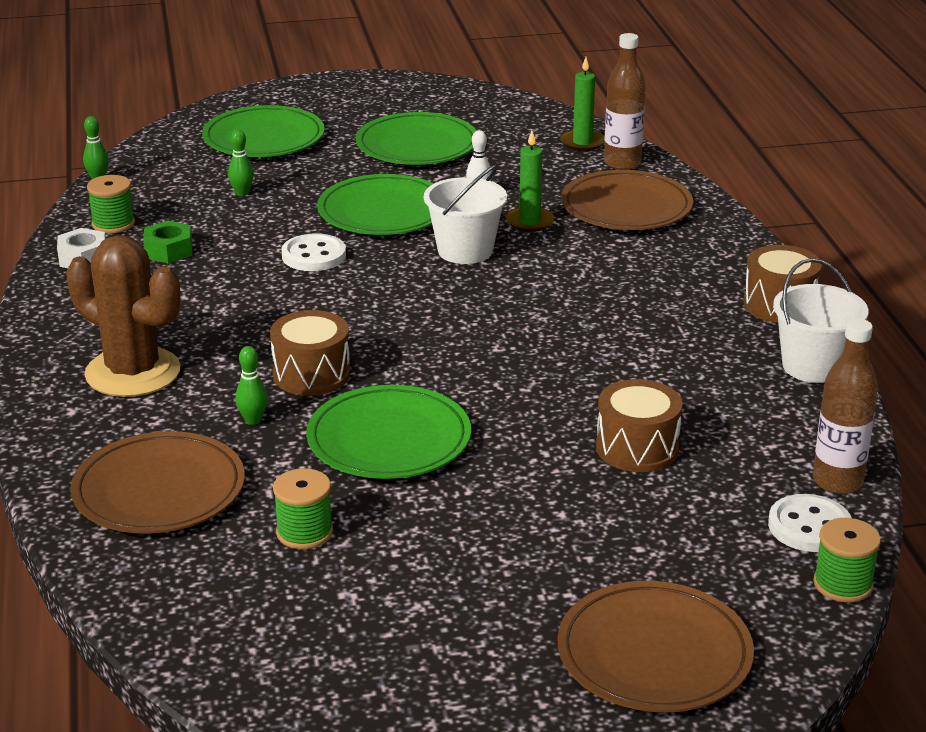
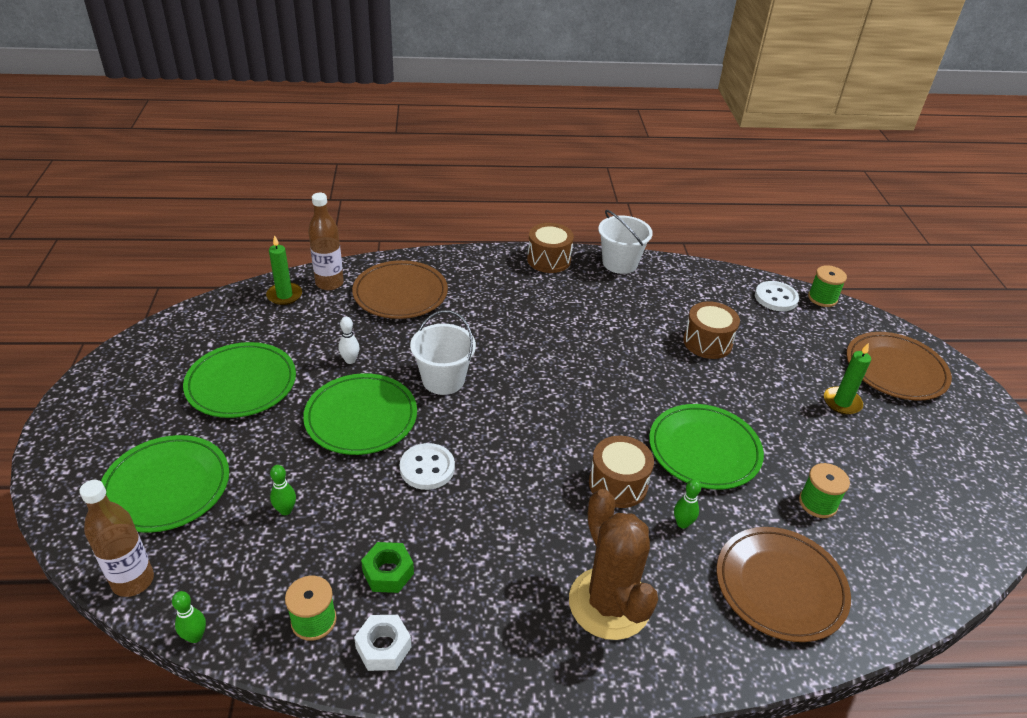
camera: 85 degrees left, 10 degrees up
brown cactus [66,235,181,397] -> brown cactus turned 60 degrees counterclockwise [569,489,658,640]
green candle [506,131,555,232] -> green candle moved to [824,343,871,415]
brown bottle [813,319,878,494] -> brown bottle moved to [79,480,154,597]

